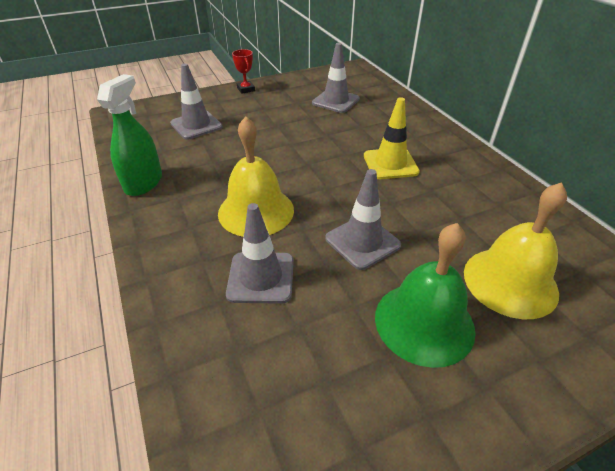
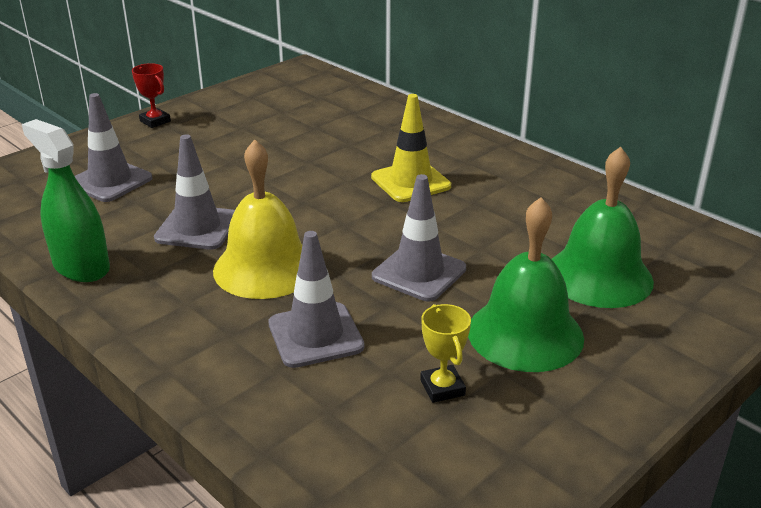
camera: 20 degrees left, 10 degrees down
green spray bottle [97,74,162,196] -> green spray bottle turned 45 degrees counterclockwise [22,119,110,282]
grey traffic cone [312,43,360,113] -> grey traffic cone moved to [154,134,235,250]
yellow bell [464,182,567,319] -> green bell [551,147,654,308]
none -> yellow trophy [420,304,471,403]

